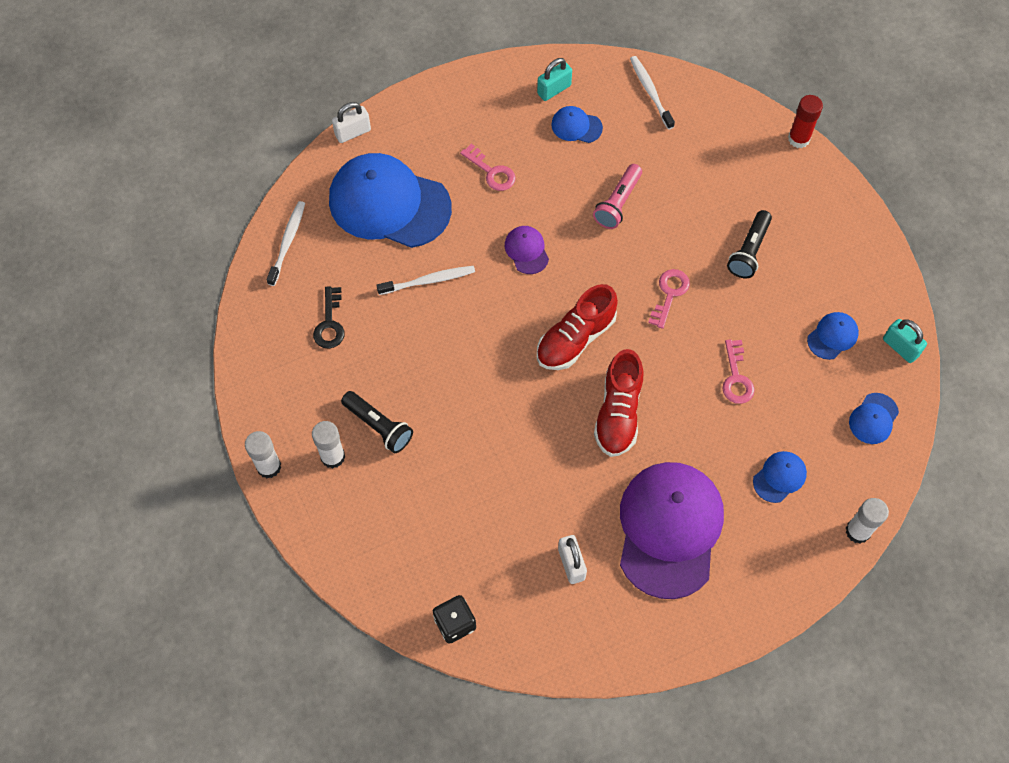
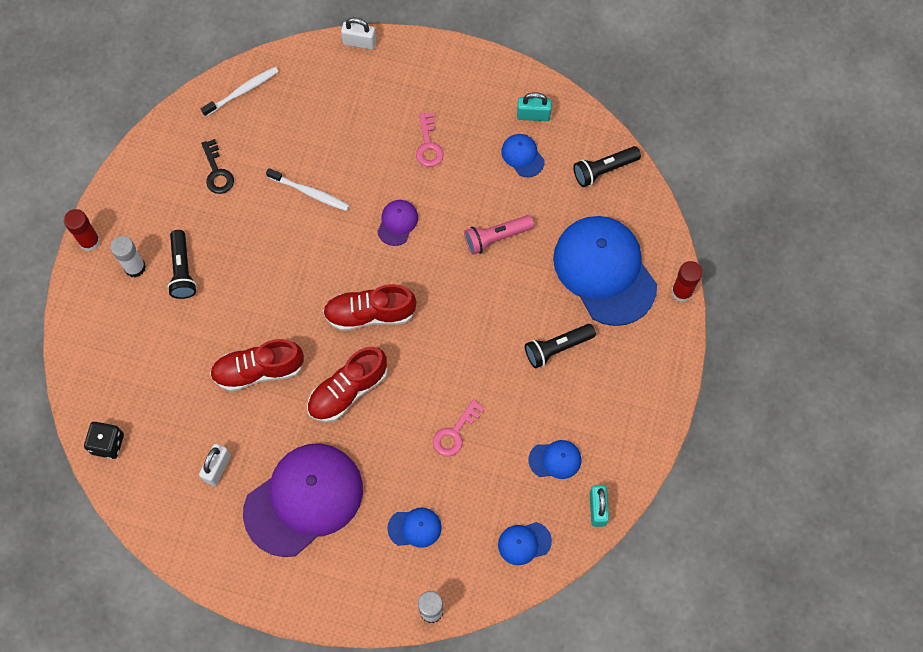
camera: 40 degrees right, 5 degrees up
white glue stick [245,431,281,478] -> red glue stick [64,209,100,251]
black key [313,286,345,348] -> black key turned 60 degrees counterclockwise [201,139,234,194]
blue cap [329,153,452,248] -> blue cap moved to [553,216,657,326]
white toothbrush [630,56,675,130] -> black flashlight [573,146,641,187]
pink key [648,269,690,329] -> none
none -> red shoe [210,339,304,392]

